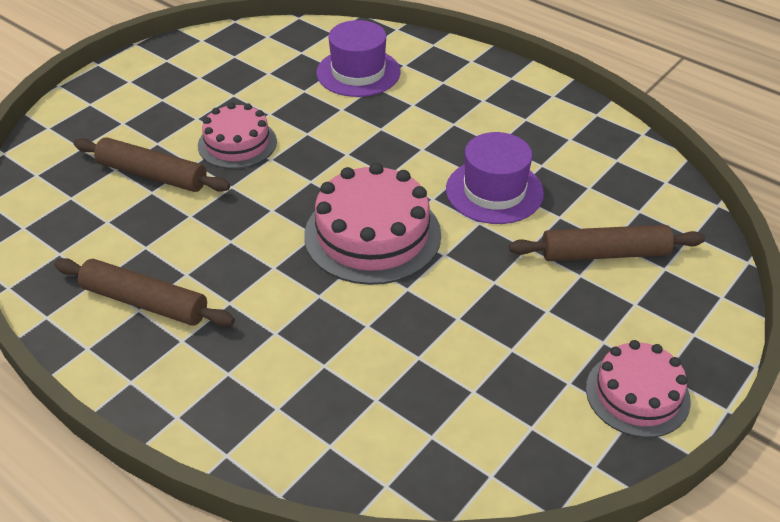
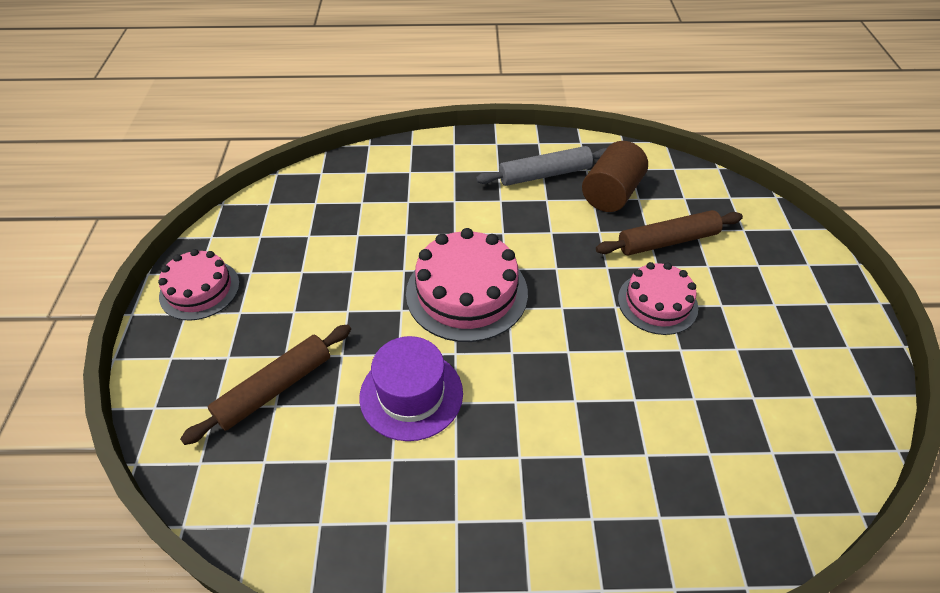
camera: 140 degrees right, 5 degrees up
brown rolling pin [54,258,235,327] -> grey rolling pin [476,146,607,186]
purple hat [316,20,400,97] -> none
none -> brown cylinder [582,141,648,212]

